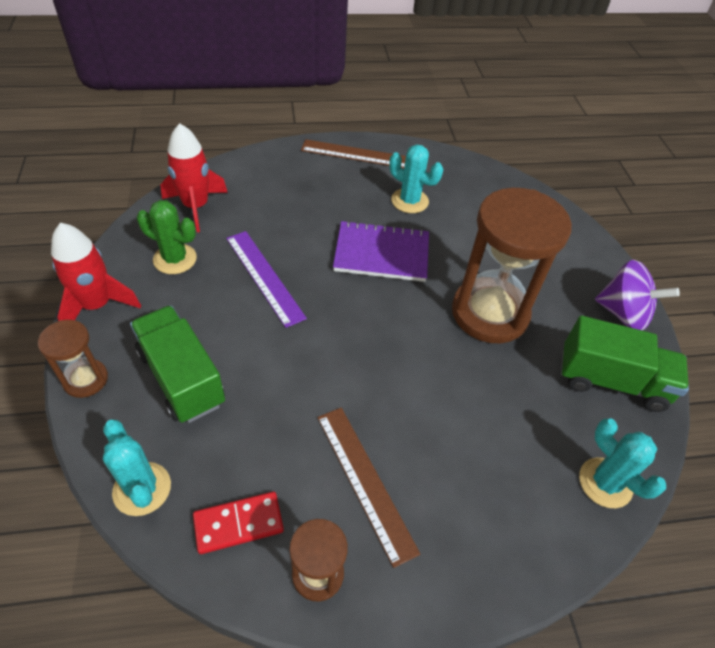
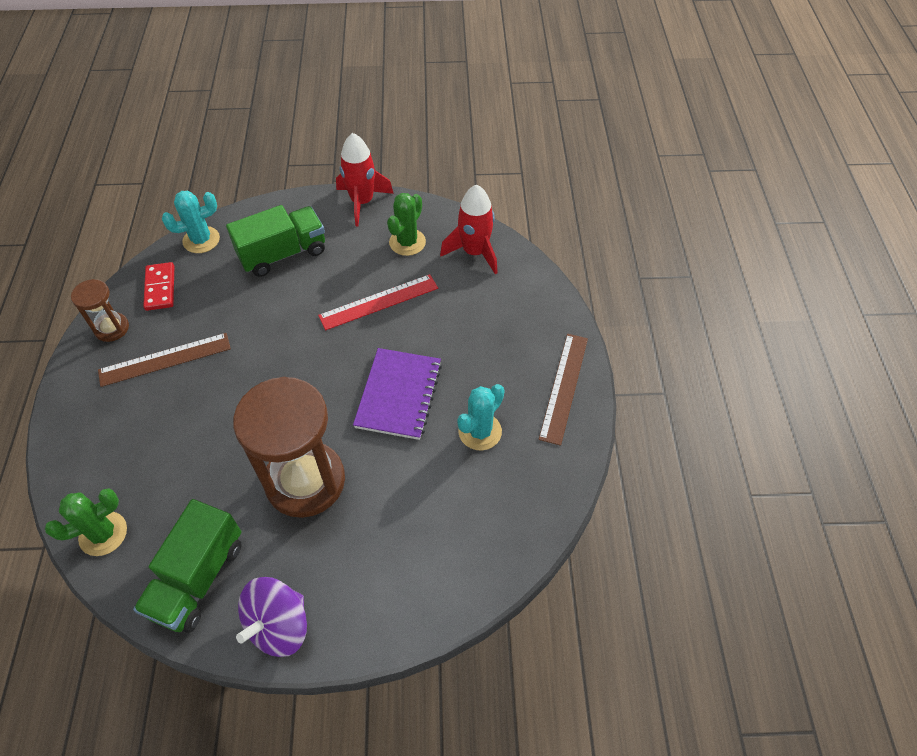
camera: 100 degrees right, 5 degrees up
brown hourglass [38,320,108,398] -> none
purple ruler [226,231,307,328] -> red ruler [318,274,438,330]
turquoise cactus [579,418,666,508] -> green cactus [45,488,127,556]

